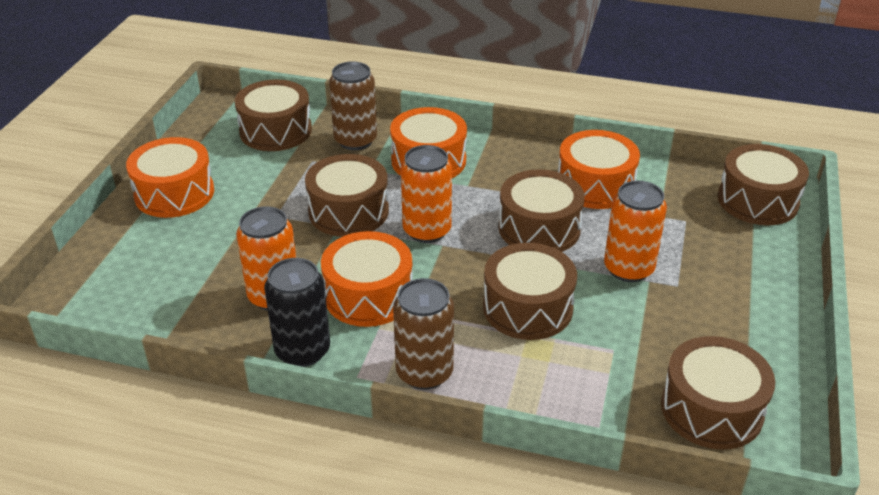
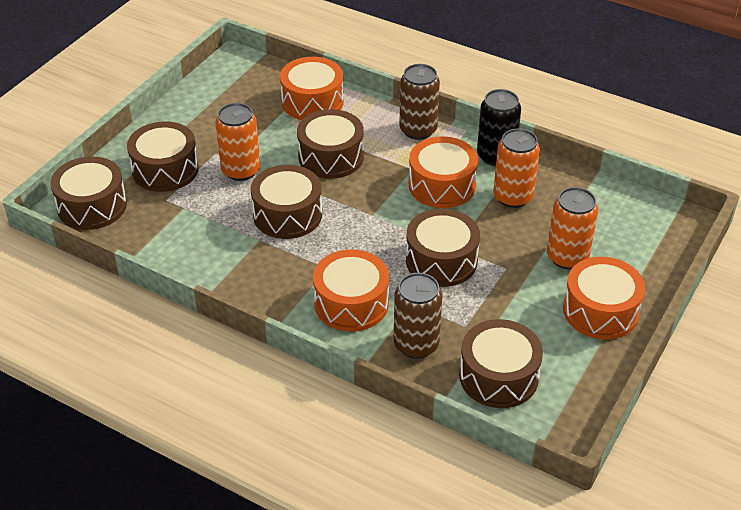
camera: 165 degrees left, 5 degrees up
orange can [401,145,452,243] -> orange can moved to [547,187,598,269]
orange drum [558,130,640,209] -> orange drum moved to [280,57,344,120]
brown drum [661,336,775,450] -> brown drum moved to [127,121,199,192]

